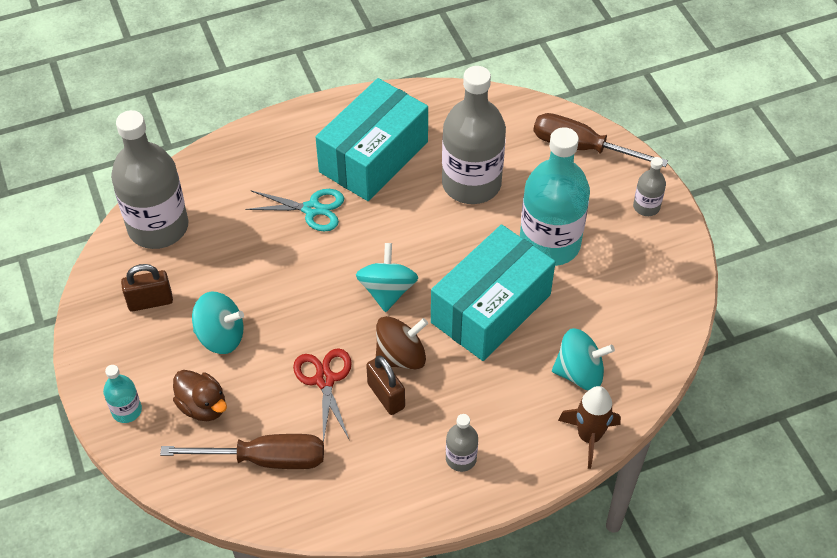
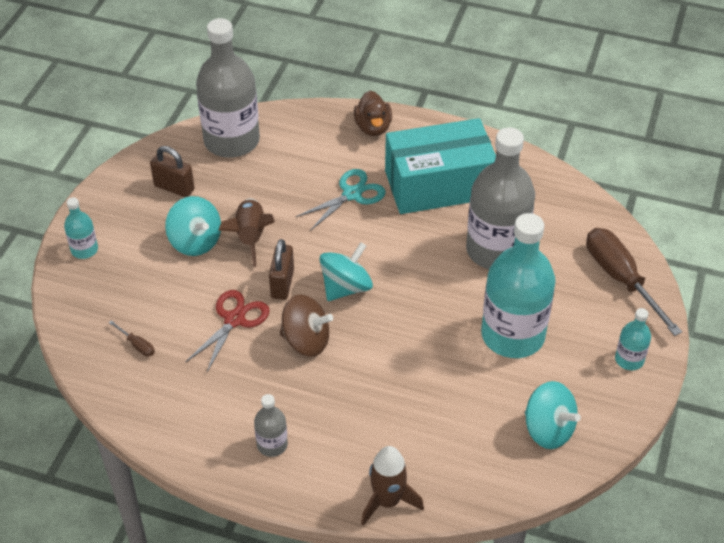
camera: 40 degrees right, 5 degrees down
brown screwdriver [160,434,324,469] -> brown screwdriver [109,320,155,357], size x0.41
brown duck [173,370,227,421] -> brown duck moved to [354,91,392,136]
turquoise scissors [245,189,344,232] -> turquoise scissors turned 90 degrees counterclockwise [296,169,386,231]
brown padlock [366,355,405,415] -> brown padlock moved to [269,239,294,300]
turquoise box [431,225,555,361] -> none
turquoise spinning top [552,328,615,391] -> turquoise spinning top moved to [525,381,581,449]
grey bottle [633,157,666,216] -> turquoise bottle [615,308,651,370]
none -> brown rocket [218,198,275,267]

